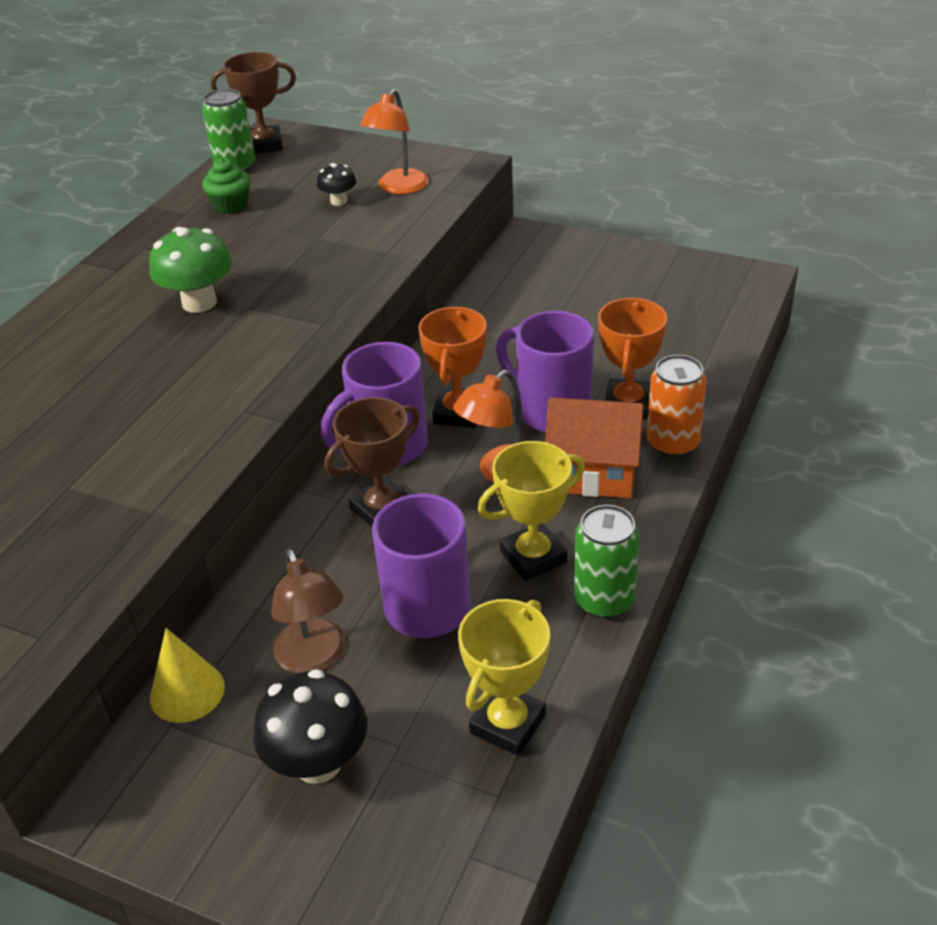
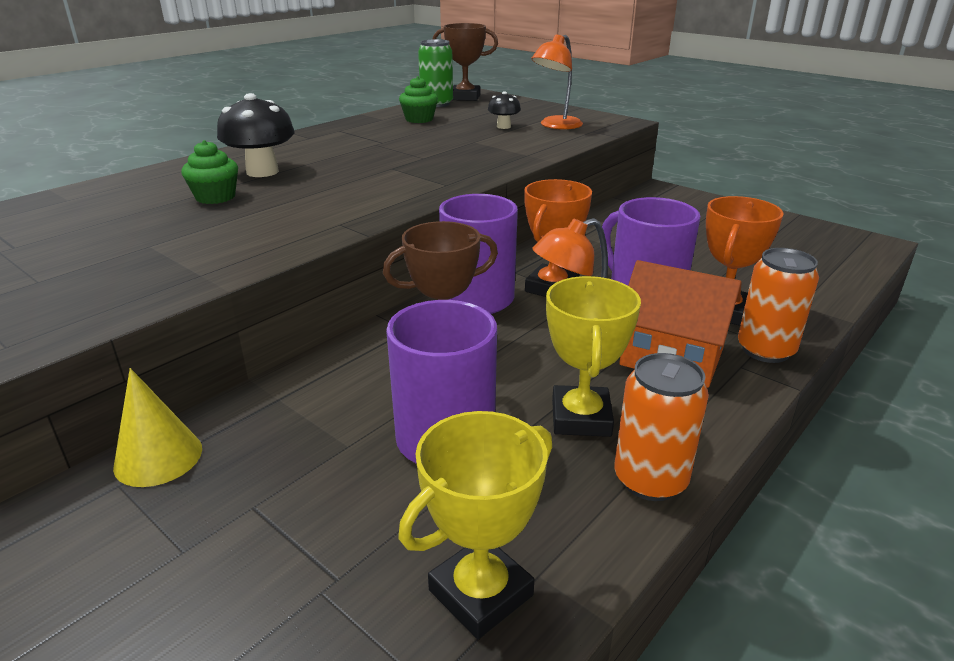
camera: 15 degrees right, 10 degrees down
green mushroom [149,227,232,313] -> none
black mushroom [253,669,367,784] -> black mushroom moved to [217,93,295,177]
brown lamp [271,549,345,673] -> none
yellow trophy [478,441,585,581] -> yellow trophy turned 75 degrees counterclockwise [546,276,641,437]
green can [574,505,639,619] -> orange can [614,353,709,501]
none -> green cupcake [181,140,238,204]

